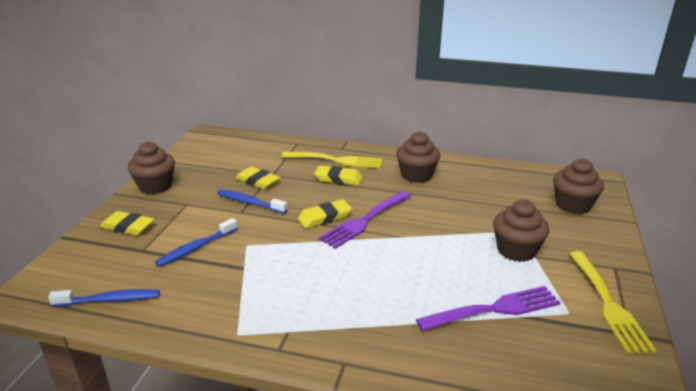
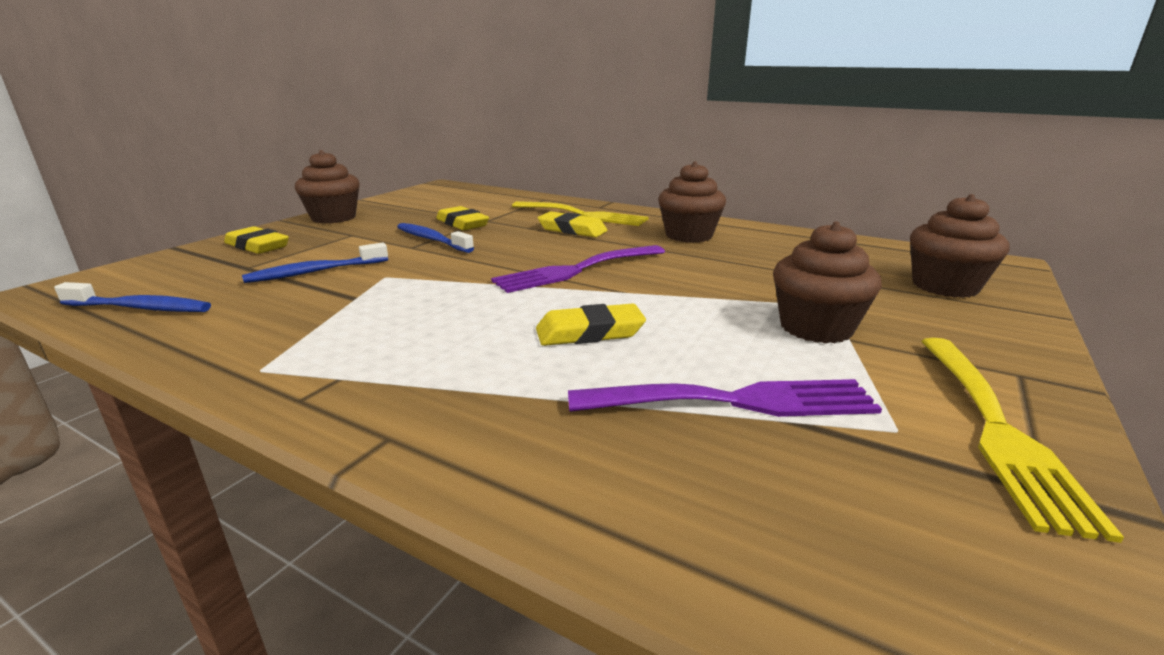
camera: 15 degrees right, 5 degrees down
yellow eraser [298,199,352,228] -> yellow eraser moved to [536,304,646,346]

